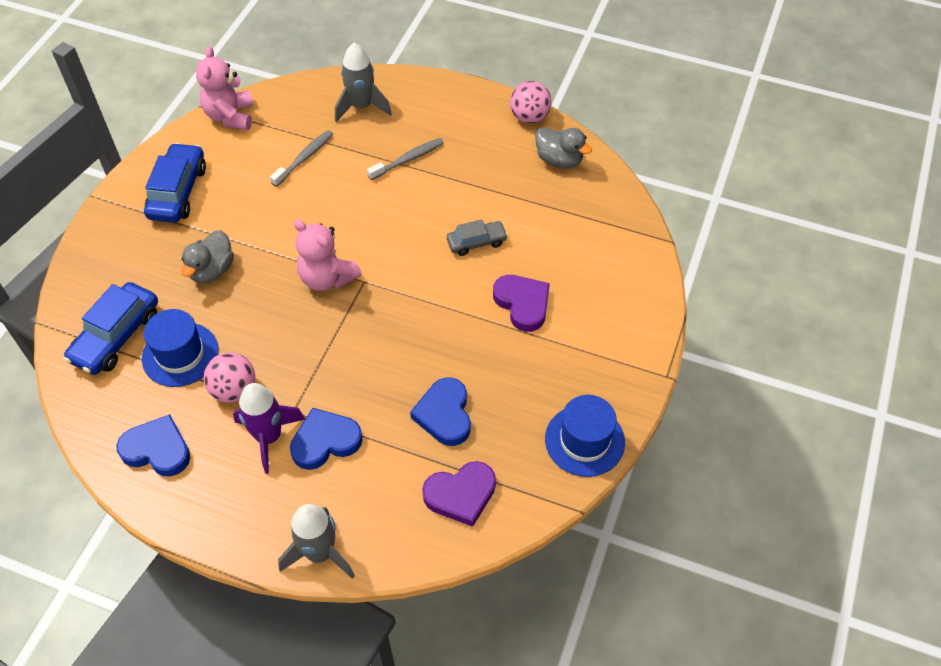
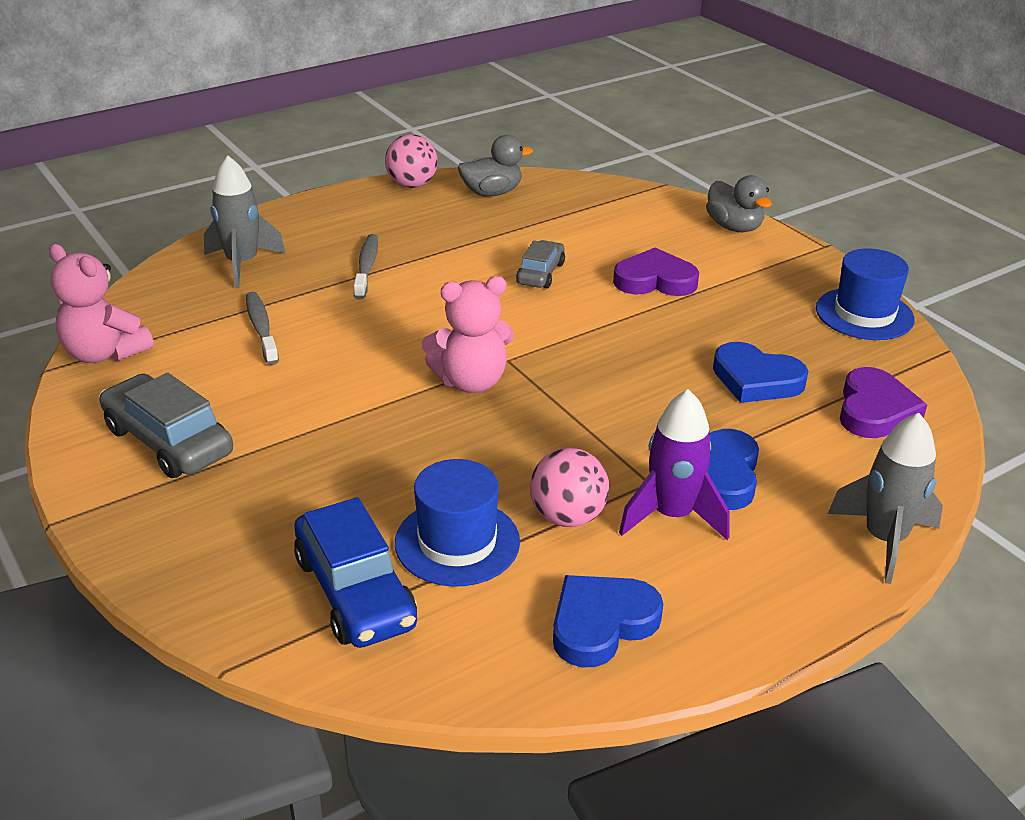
camera: 55 degrees left, 20 degrees down
blue car [144,143,206,223] -> grey car [99,373,233,478]
grey duck [181,230,234,284] -> grey duck moved to [706,175,772,232]

